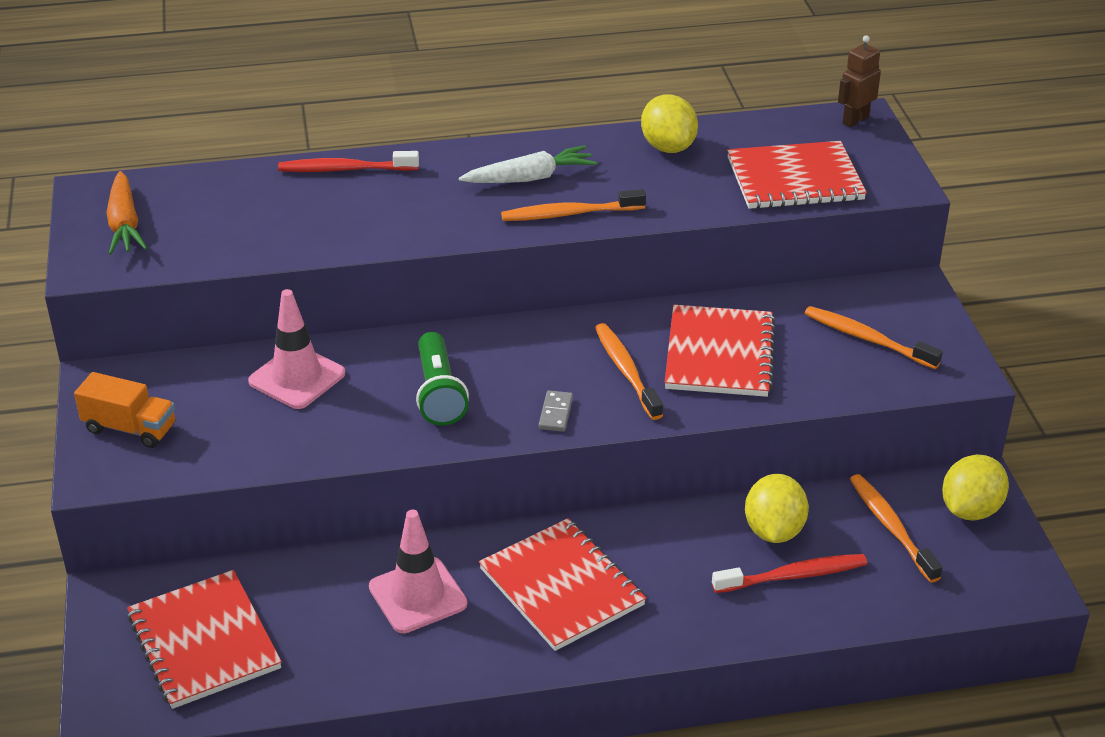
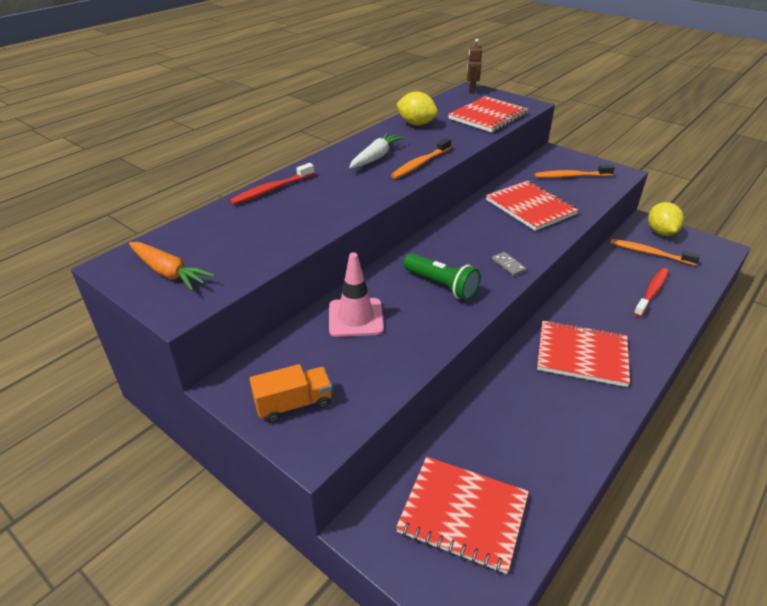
camera: 40 degrees left, 0 degrees up
pink traffic cone [369,510,467,633] -> none
orange toothbrush [595,323,663,420] -> none
yellow lemon [745,474,809,543] -> none

